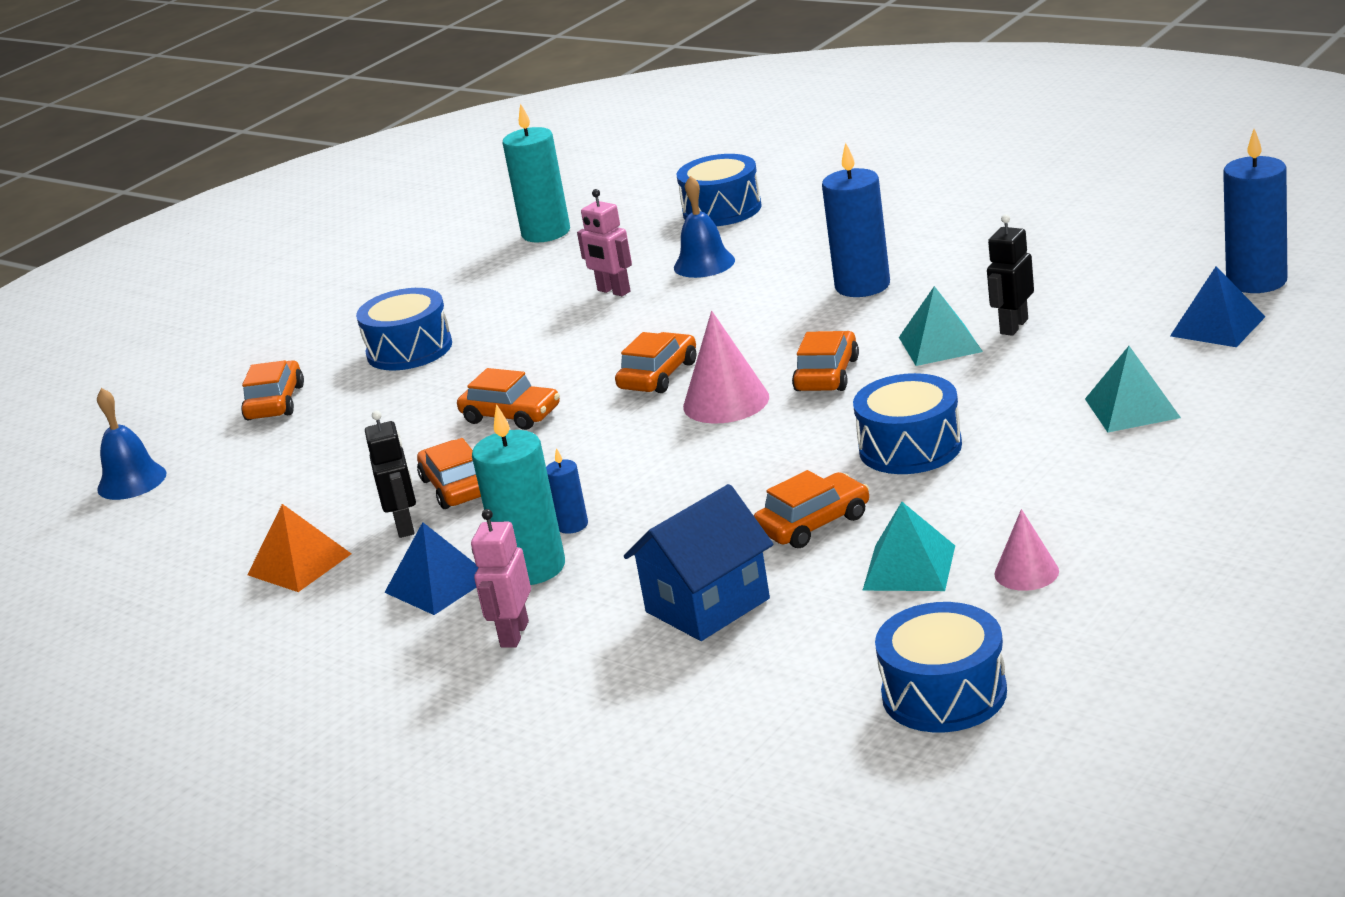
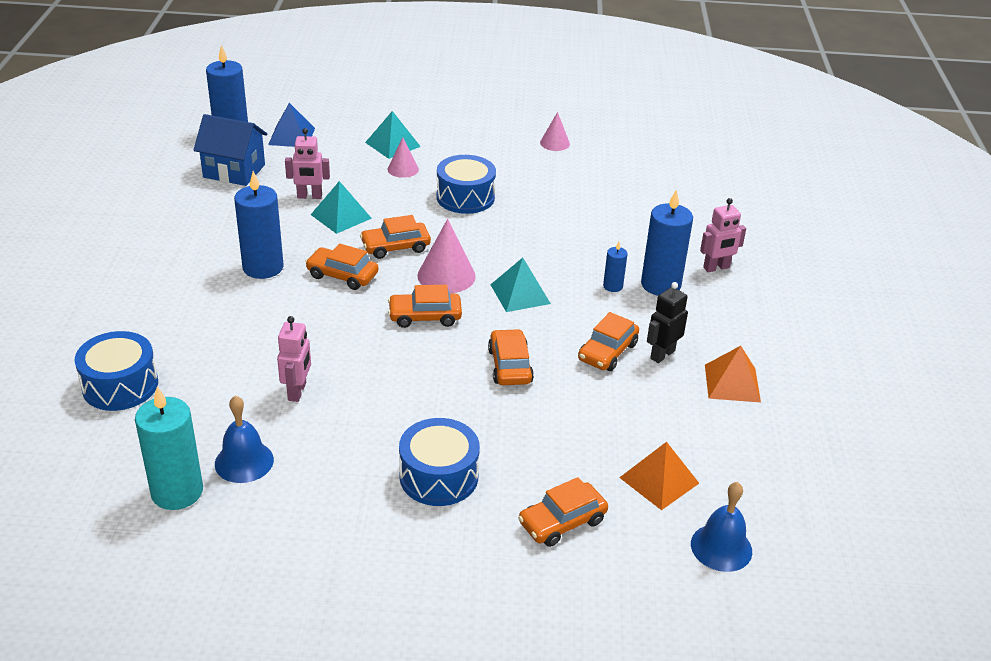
camera: 130 degrees left, 10 degrees up
blue pyramid [384,522,478,615] -> none
turquoise candle [472,404,565,585] -> blue candle [641,190,693,296]
blue house [624,484,773,641] -> blue house moved to [193,114,268,186]
blue bell [674,176,735,278] -> blue bell moved to [215,395,274,483]
orange car [754,470,869,548] -> orange car moved to [305,243,379,290]
turquoise pyramid [862,502,955,591] -> turquoise pyramid moved to [490,258,551,312]
blue drum [875,602,1007,732] -> none
black robot [987,214,1034,336] -> pink robot [285,128,330,199]
none -> pink cone [388,137,419,178]
none -> orange pyramid [619,442,699,510]

